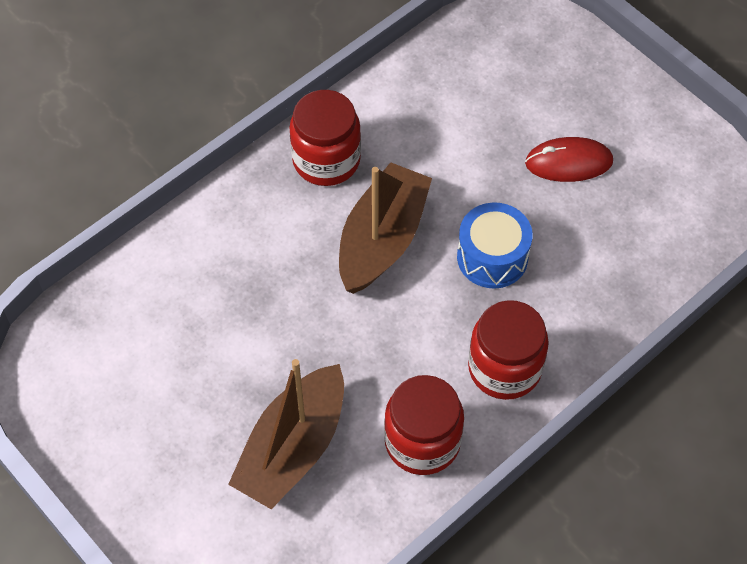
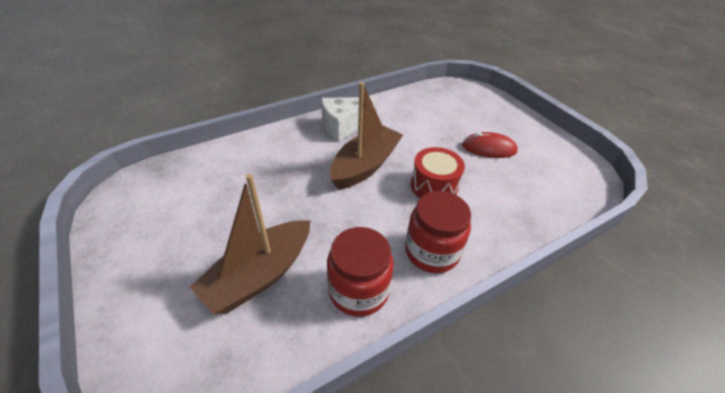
camera: 10 degrees right, 15 degrees down
red jar [289,90,361,186] -> white cheese [321,97,378,142]
blue drum [457,202,533,288] -> red drum [411,147,465,198]

